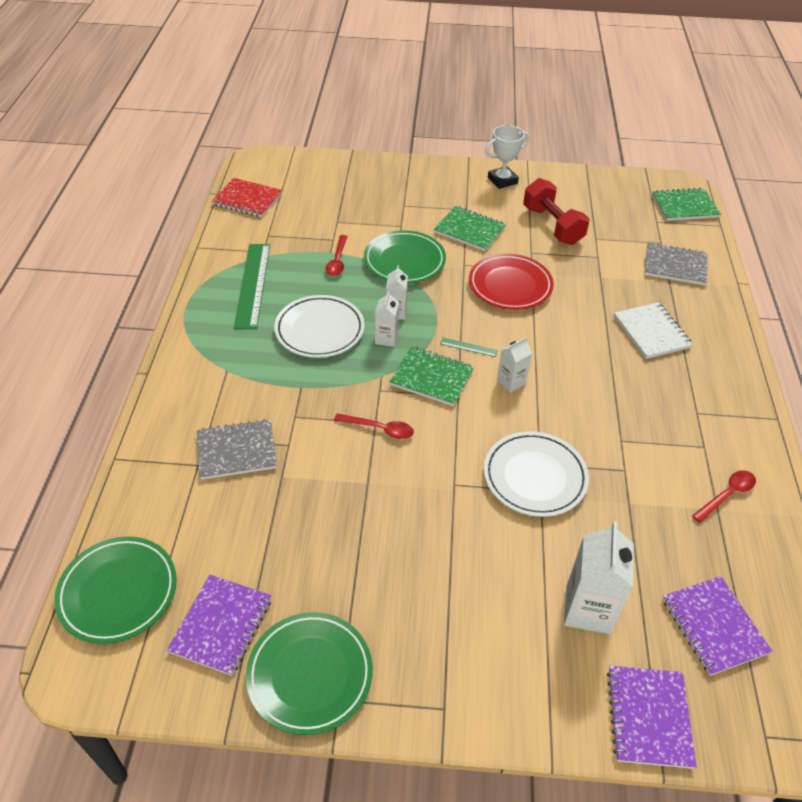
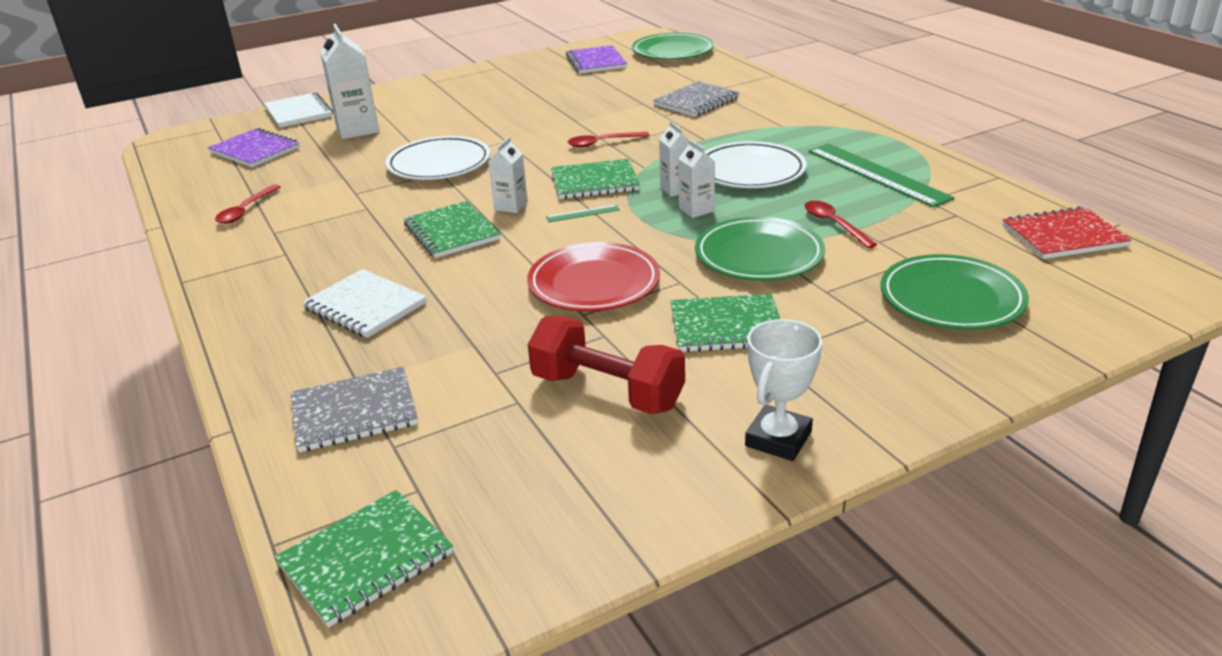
camera: 150 degrees right, 15 degrees down
green plate [246,612,373,735] -> green plate moved to [881,254,1029,330]
purple notebook [607,666,697,769] -> white notebook [264,92,333,128]
none -> green notebook [404,201,501,258]

